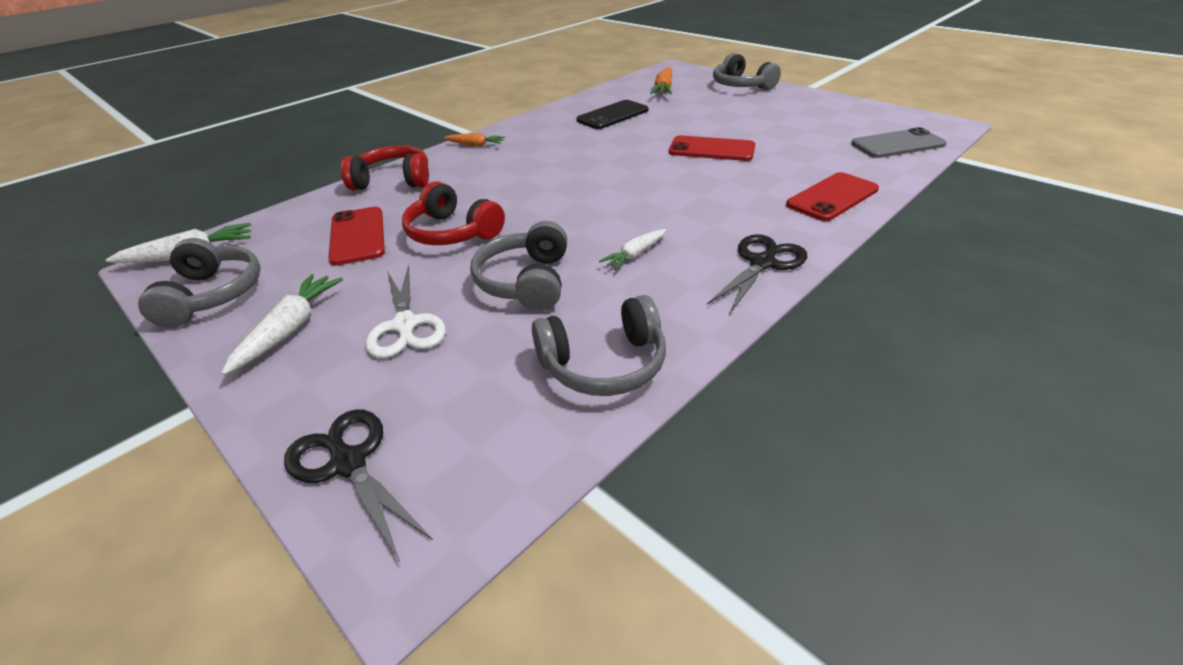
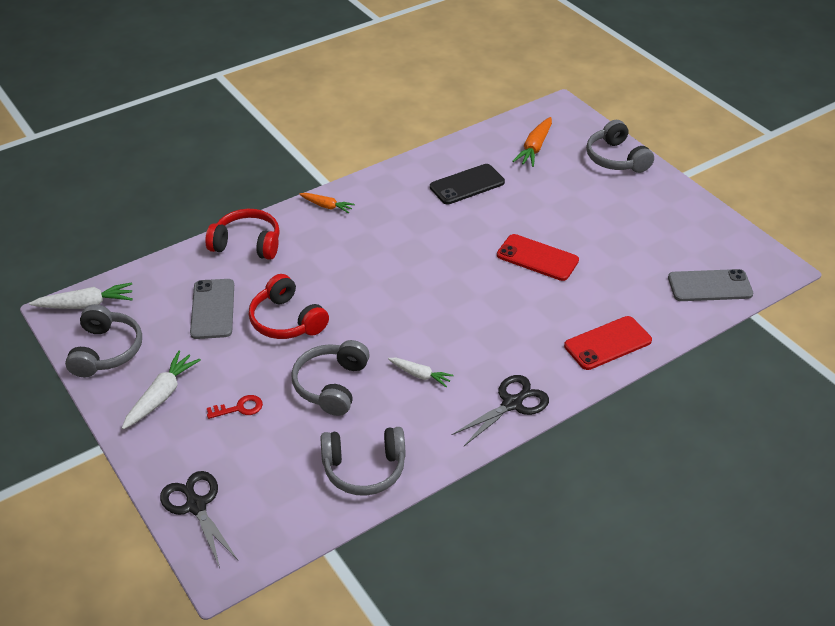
camera: 10 degrees right, 5 degrees up
red phone [328,207,385,266] -> grey phone [190,279,234,339]
white scissors [365,265,446,358] -> red key [207,395,263,419]
white carrot [599,229,666,270] -> white carrot turned 120 degrees counterclockwise [388,358,454,387]

